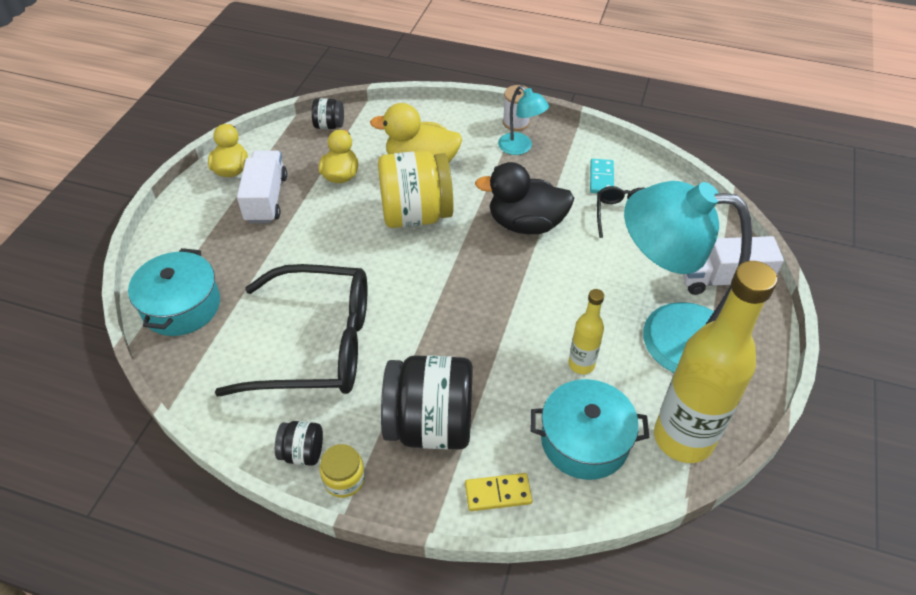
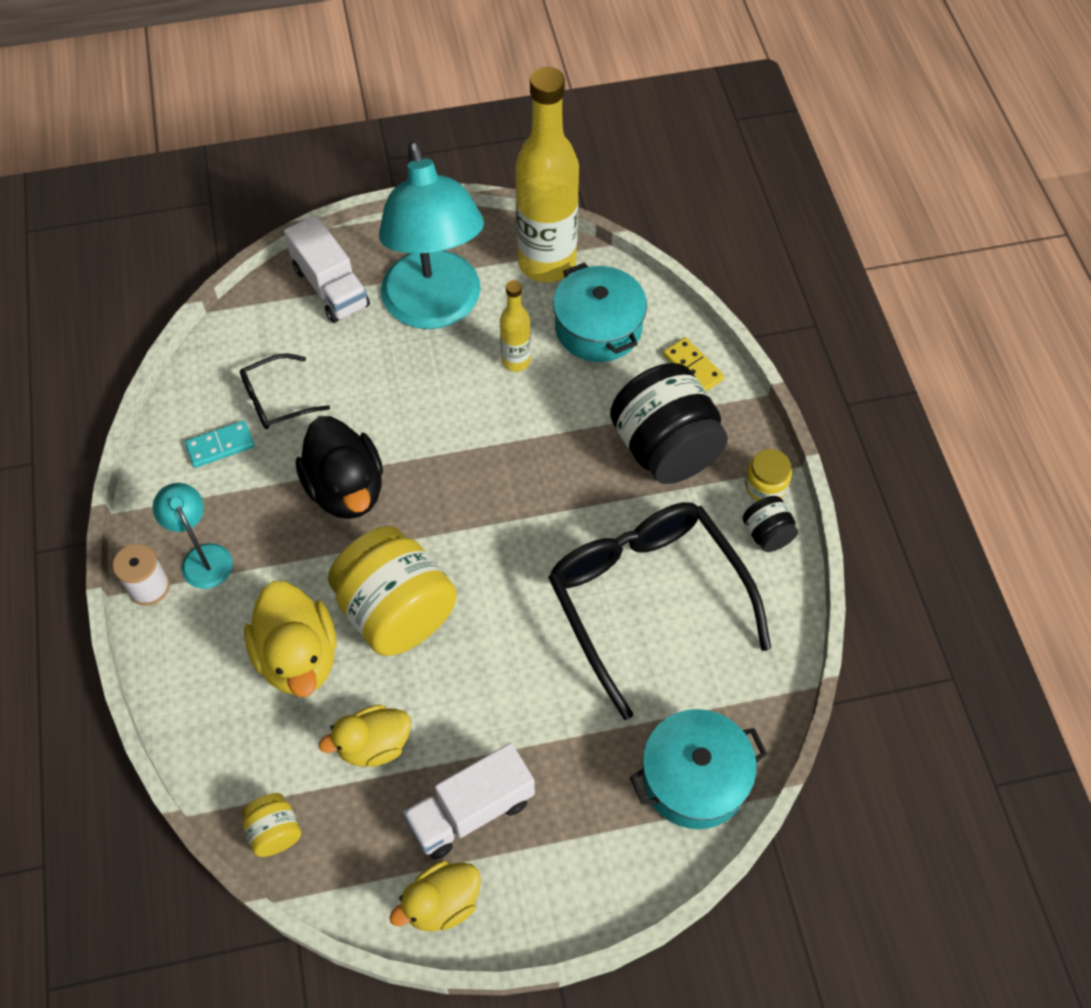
camera: 120 degrees left, 10 degrees up
black jar [312,98,344,129] -> yellow jar [241,793,301,857]
turquoise lamp [498,86,549,155] -> turquoise lamp turned 45 degrees counterclockwise [153,483,233,589]

